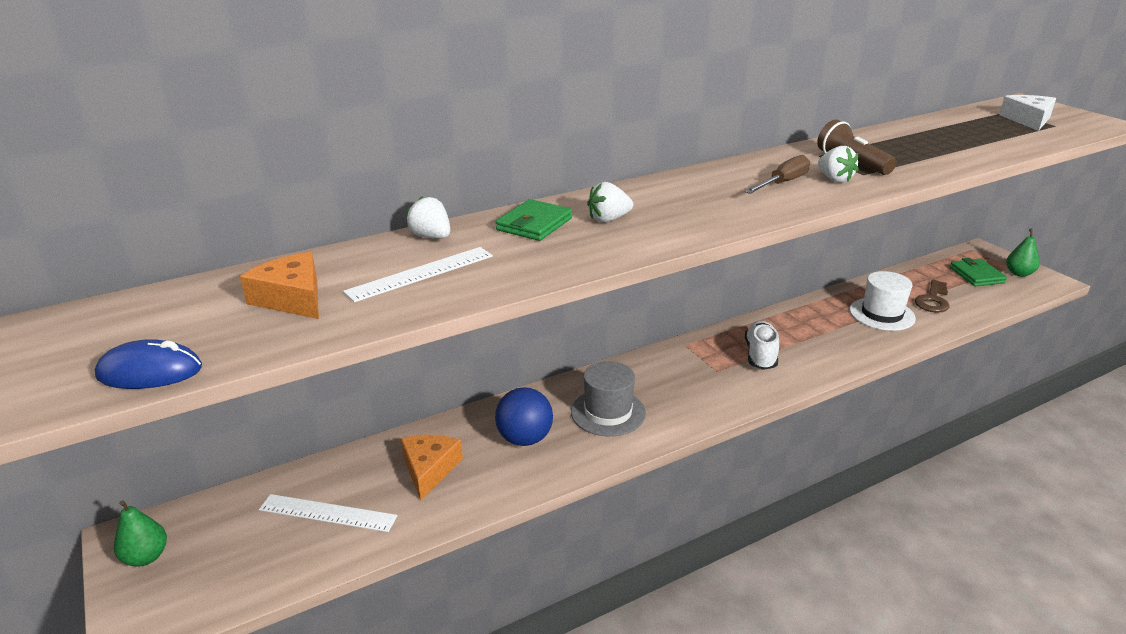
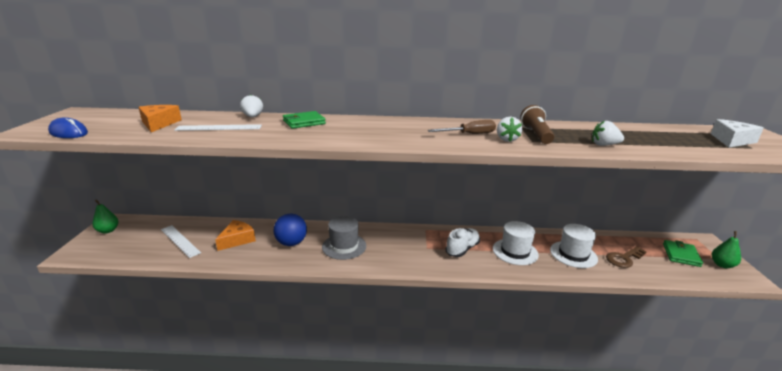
camera: 30 degrees right, 5 degrees down
white strawberry [587,182,633,223] -> white strawberry moved to [592,121,624,146]
none -> white hat [493,221,539,265]

